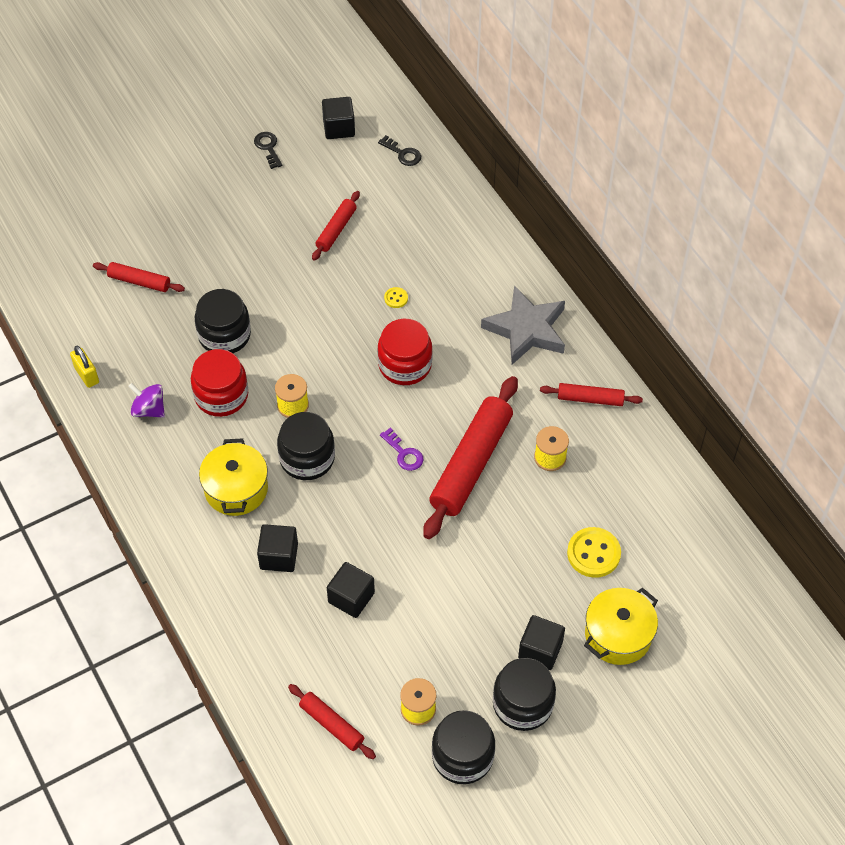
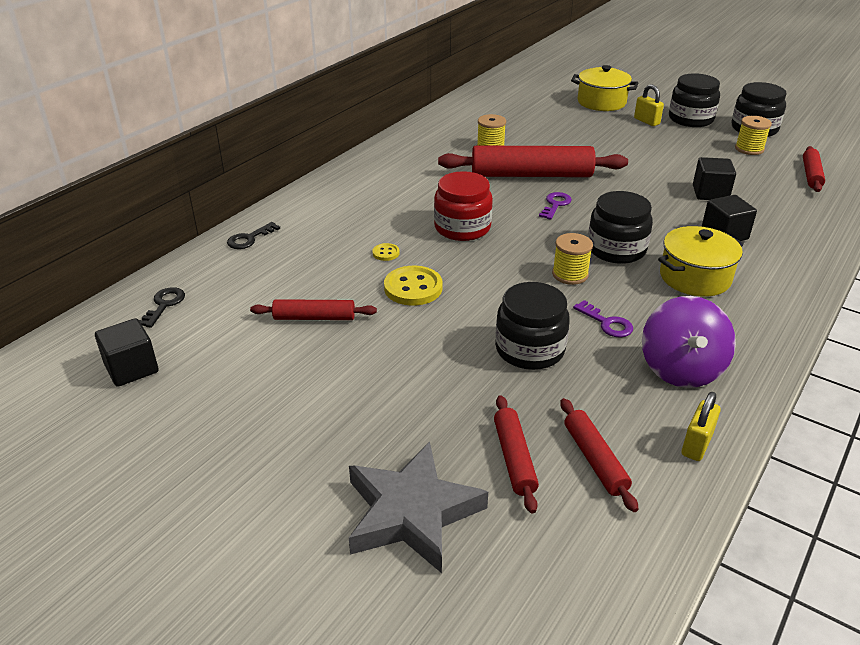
camera: 115 degrees left, 20 degrees down
purple spinning top [128,383,165,417] -> purple spinning top [642,296,736,388], size x1.62
red jar [191,349,248,417] -> purple key [573,300,633,337]
black key [254,132,282,169] -> black key moved to [227,222,280,249]
grey star [481,285,565,365] -> grey star moved to [349,442,488,573]
black cube [518,615,565,670] -> yellow padlock [634,84,664,126]
red rolling pin [540,383,643,406] -> red rolling pin moved to [560,398,638,512]
yellow button [567,527,621,578] -> yellow button moved to [384,266,443,306]

